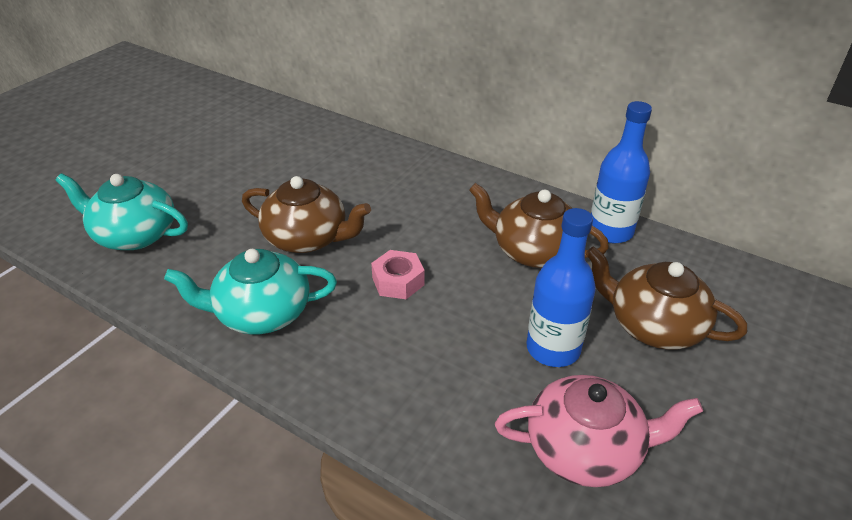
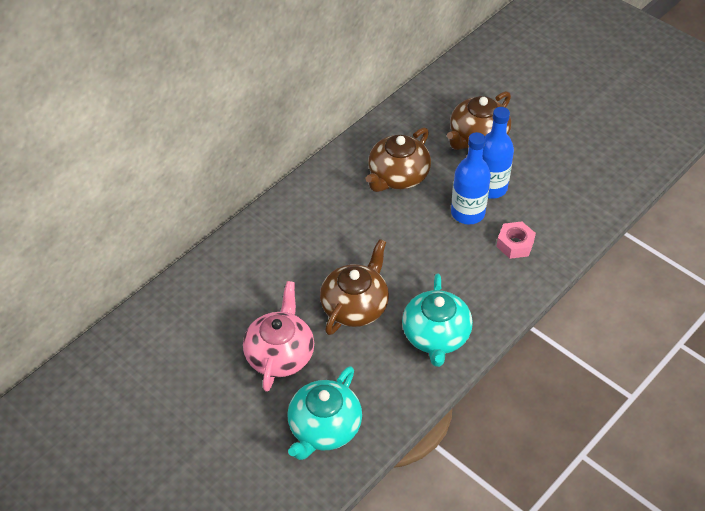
camera: 80 degrees left, 10 degrees up
pink nut [371,250,424,299] -> pink nut moved to [496,222,536,259]
pink teapot [495,375,703,487] -> pink teapot moved to [243,281,314,392]
blue bottle [591,101,652,243] -> blue bottle moved to [451,132,491,225]

